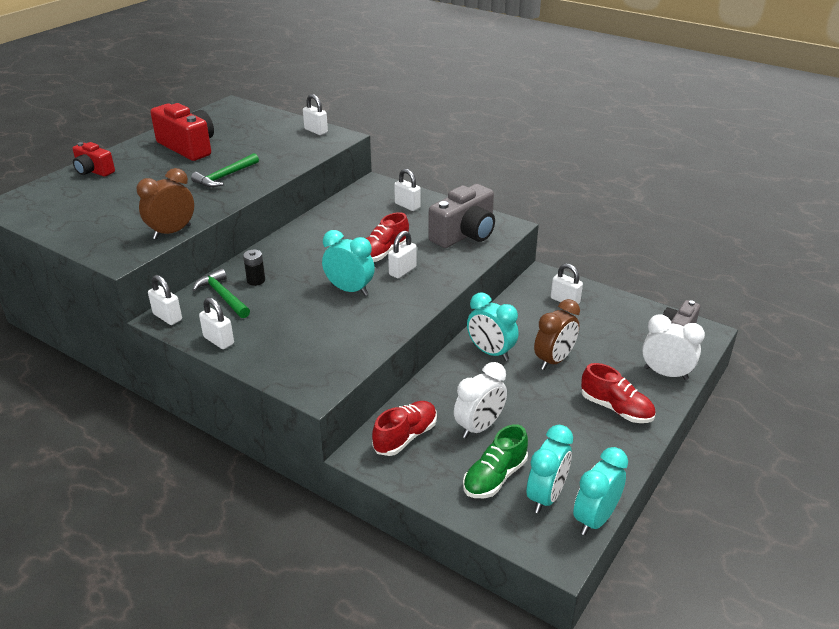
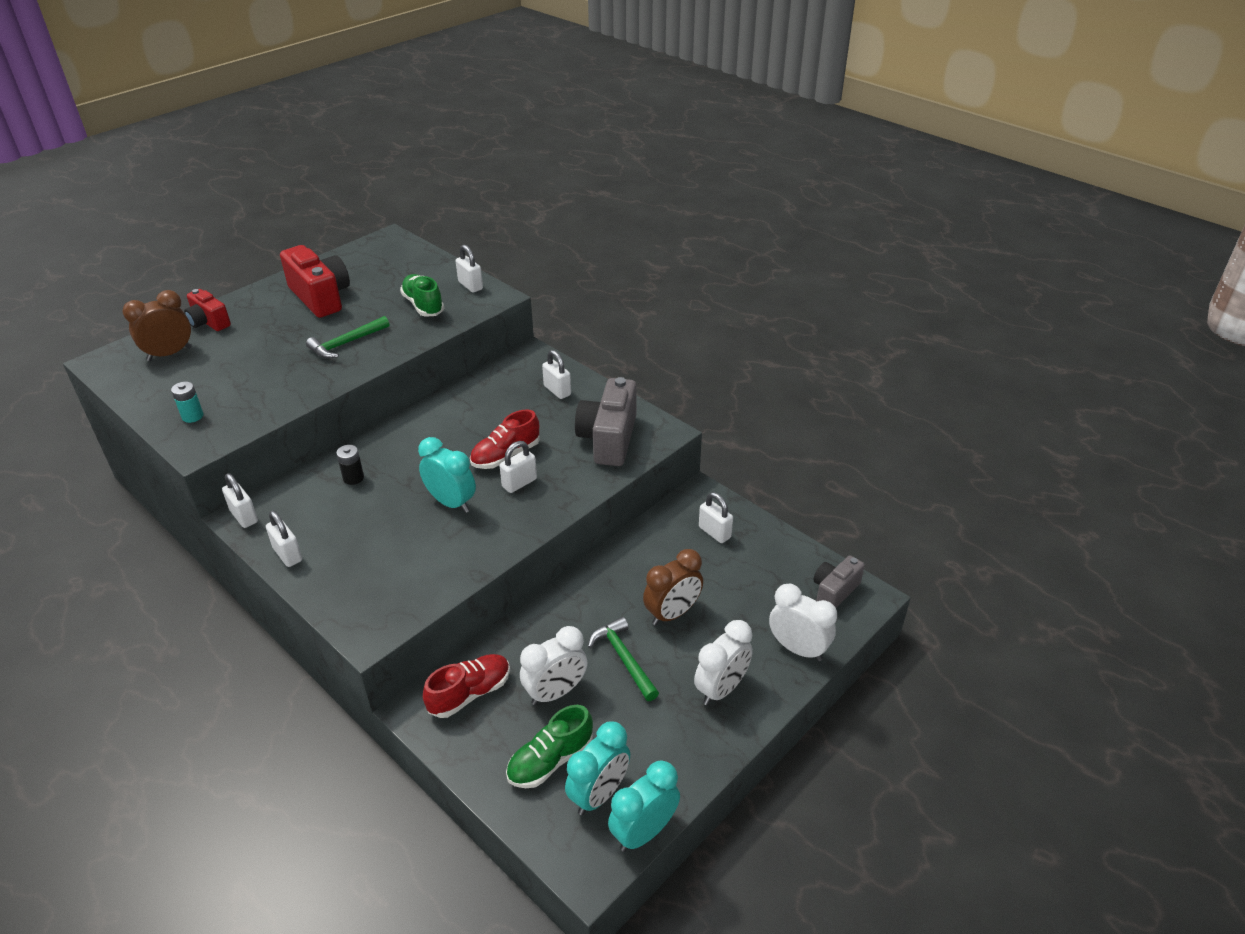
camera: 10 degrees right, 5 degrees up
brown clock [136,168,194,240] -> brown clock moved to [122,290,192,361]
green hammer [193,268,250,318] -> green hammer moved to [588,617,659,701]
grey camera [428,184,495,248] -> grey camera turned 135 degrees clockwise [575,377,637,466]
turquoise clock [467,292,518,361] -> none
red shoe [581,363,655,423] -> white clock [694,620,753,705]
none -> turquoise battery [171,382,204,423]
none -> green shoe [400,274,444,317]

